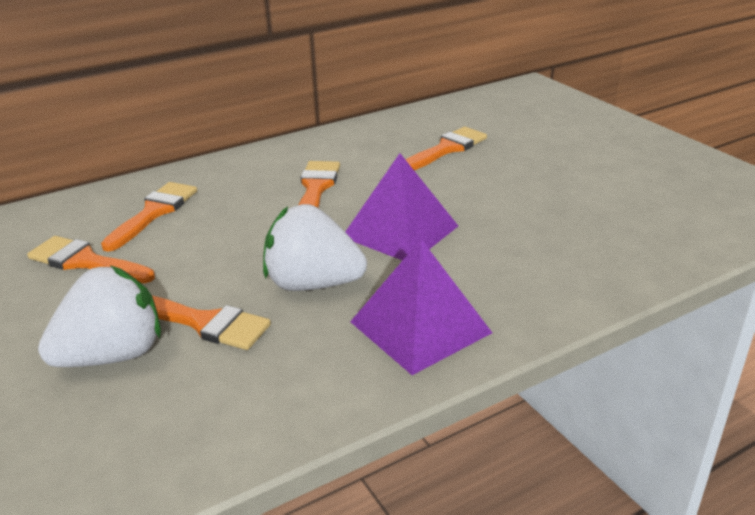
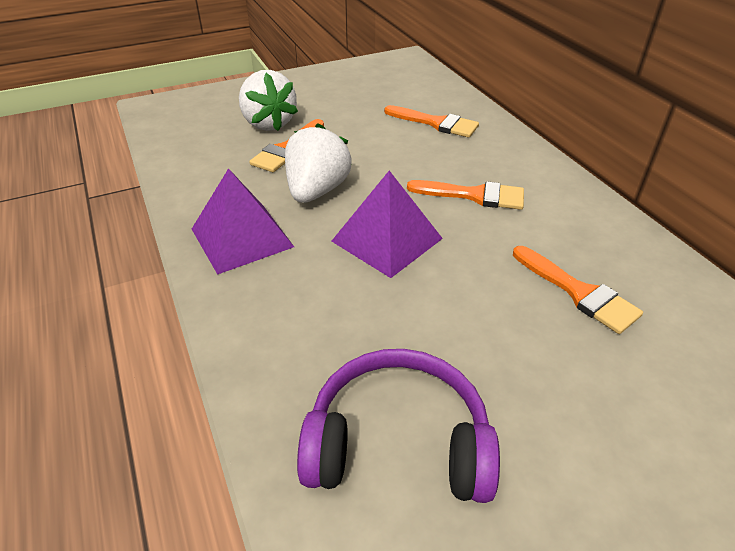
camera: 95 degrees right, 10 degrees up
orange brush [27,236,155,283] -> none
none -> purple headphones [297,349,500,503]

